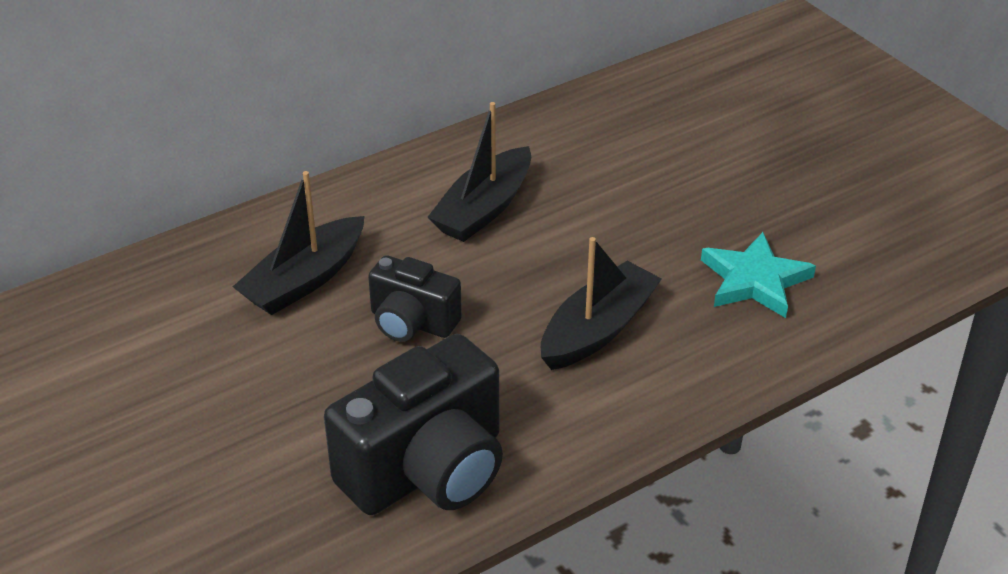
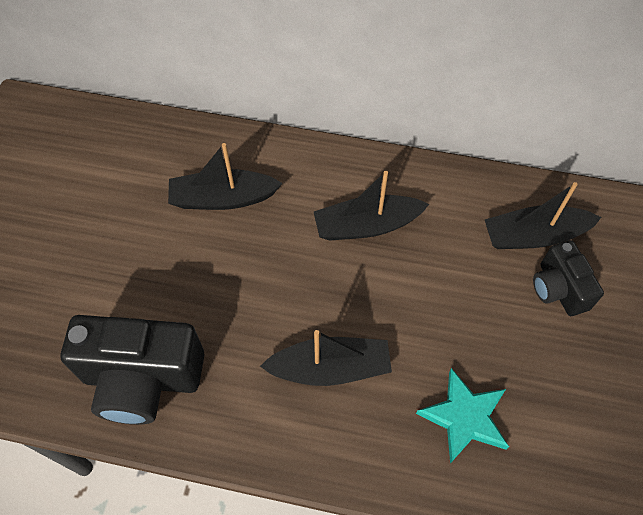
camera: 45 degrees right, 20 degrees up
black camera [368,255,462,342] -> black camera moved to [533,240,604,316]
none -> black boat [485,182,601,249]

